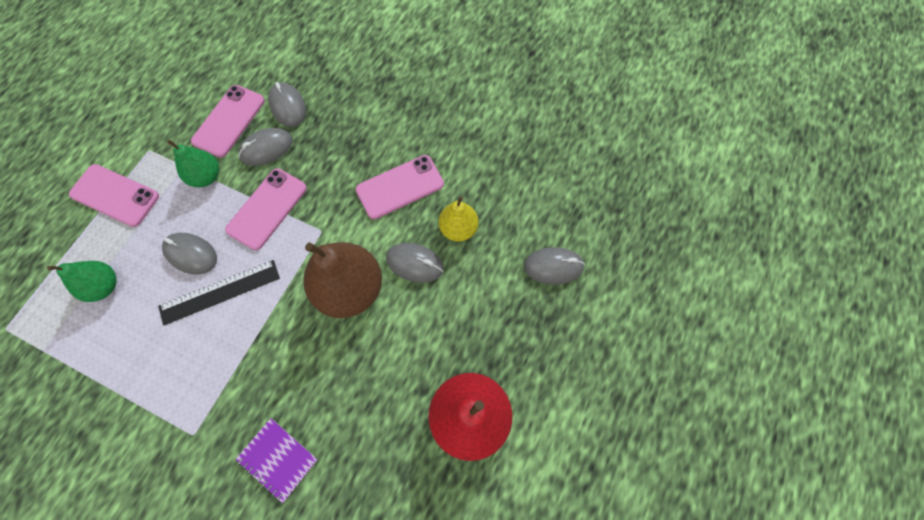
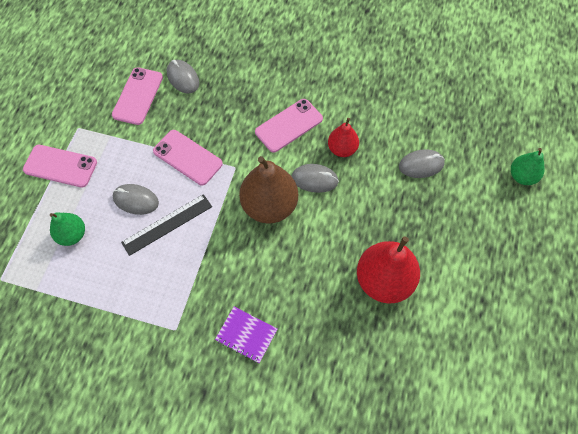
camera: 10 degrees left, 5 degrees down
green pear [167,140,219,187] -> green pear moved to [511,148,544,185]
pink phone [225,168,307,250] -> pink phone turned 75 degrees counterclockwise [153,130,223,185]
grey mouse [238,128,293,166] -> none
yellow pear [439,196,478,242] -> red pear [328,118,359,157]

